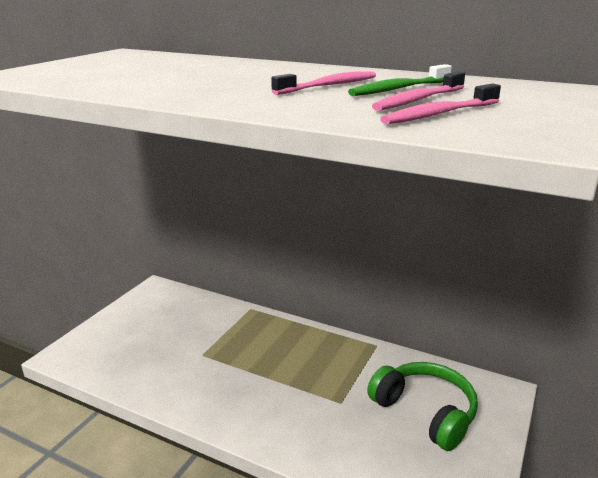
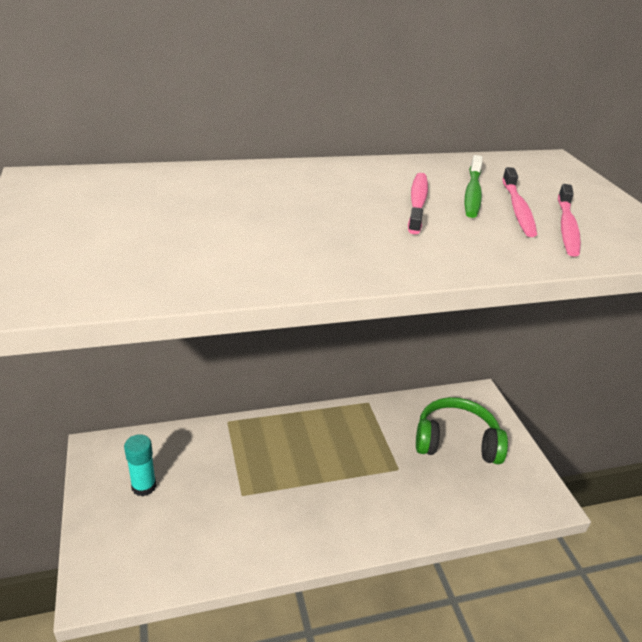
camera: 45 degrees left, 10 degrees up
none -> turquoise glue stick [124,434,156,497]

